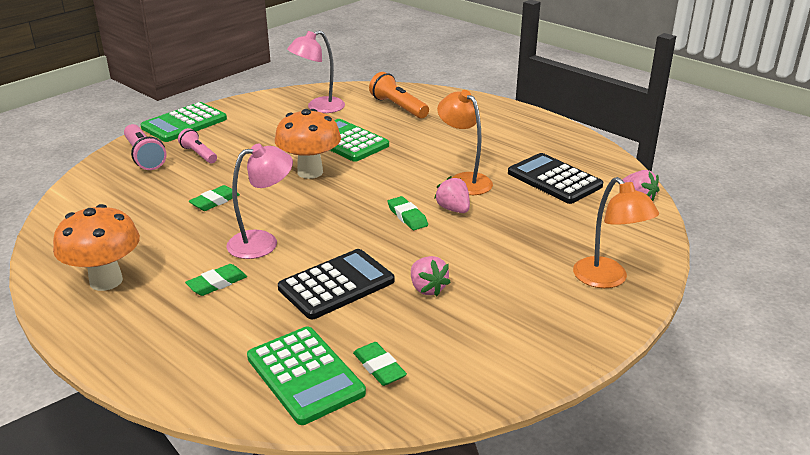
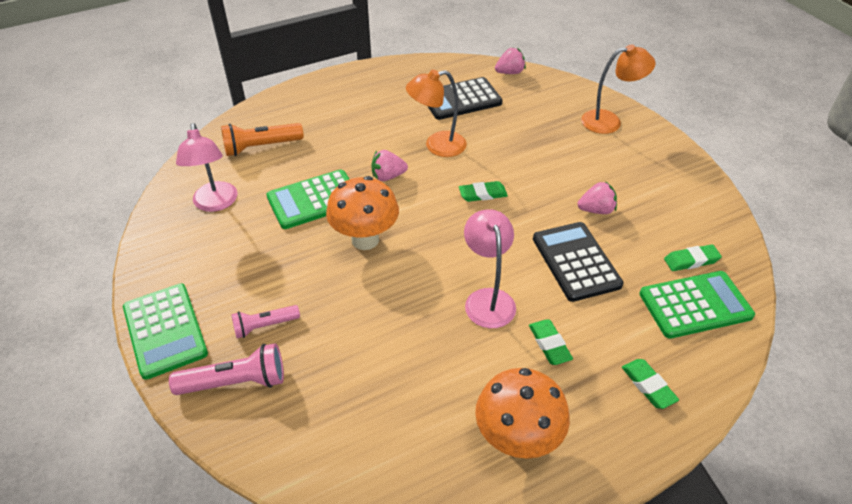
camera: 70 degrees left, 15 degrees up
green eraser [189,185,240,211] -> green eraser moved to [622,359,679,409]
pink strawberry [434,176,470,213] -> pink strawberry moved to [371,150,408,181]

